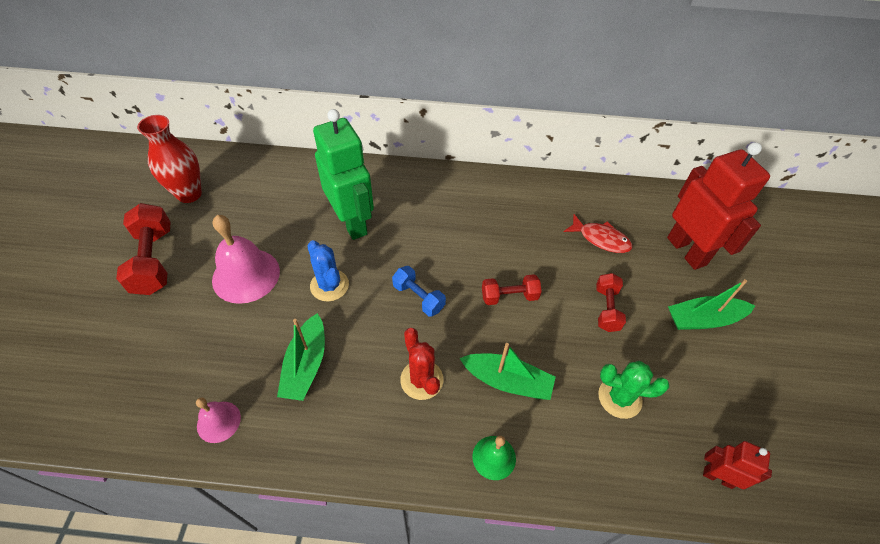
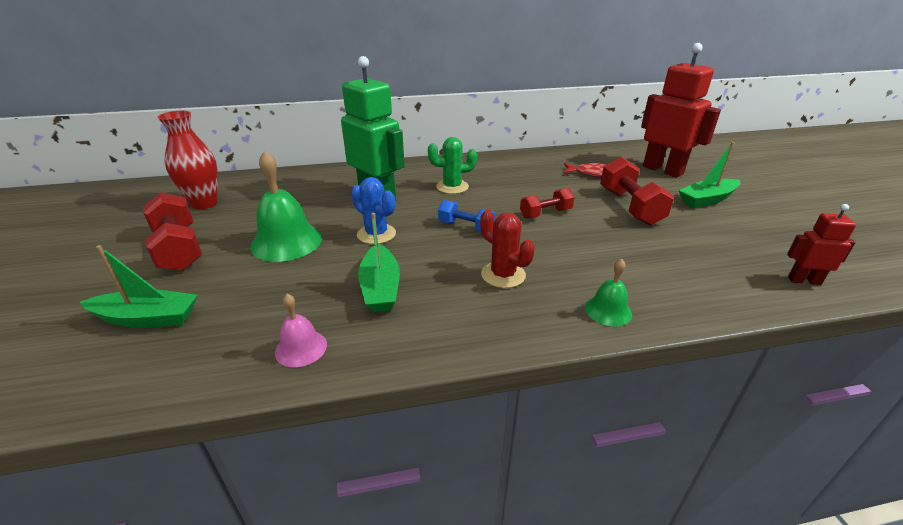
camera: 15 degrees left, 20 degrees down
pink bell [212,215,280,304] -> green bell [250,150,322,262]
green boat [459,343,556,400] -> green boat moved to [80,245,198,327]
red dumbbell [596,273,626,332] -> red dumbbell [600,157,674,225], size x1.65
green cactus [598,361,669,419] -> green cactus moved to [428,137,477,194]

